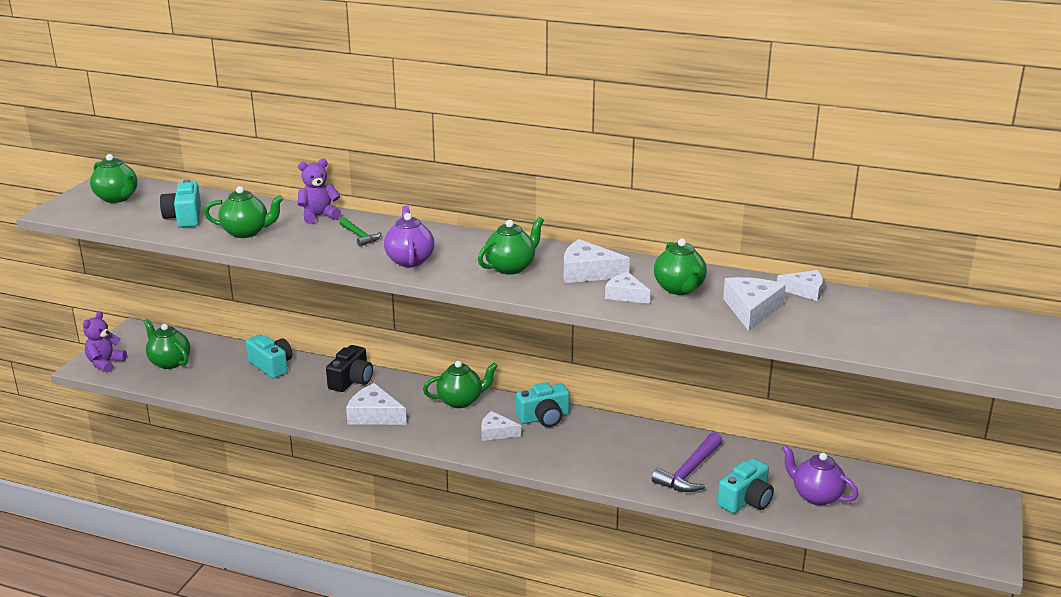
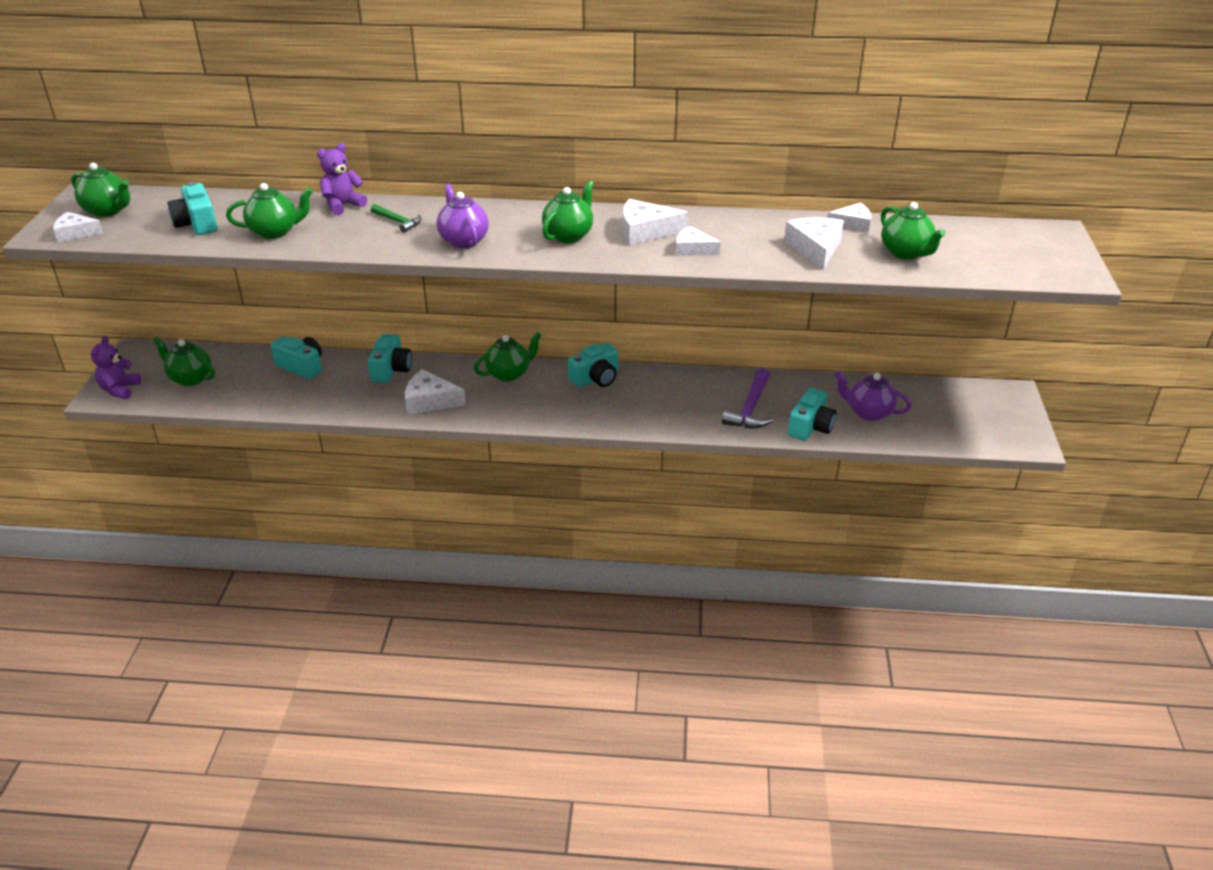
camera: 15 degrees left, 10 degrees up
black camera [326,345,373,392] -> turquoise camera [368,334,412,383]
white cheese [481,411,521,441] -> white cheese moved to [53,212,103,242]
green teapot [654,238,707,295] -> green teapot moved to [881,202,945,260]

